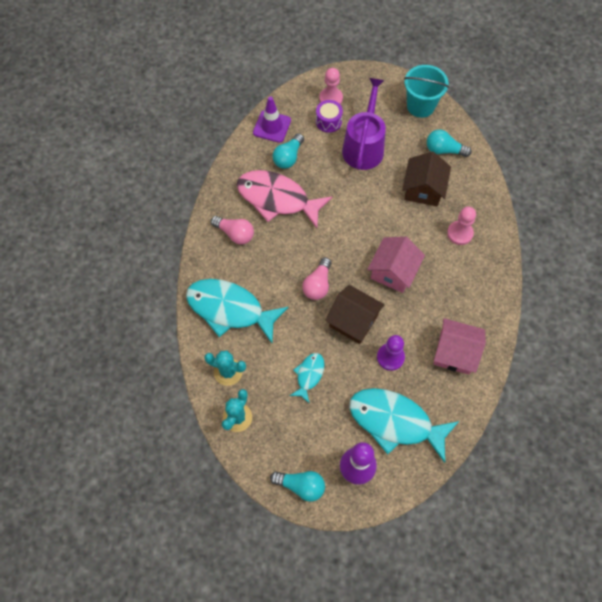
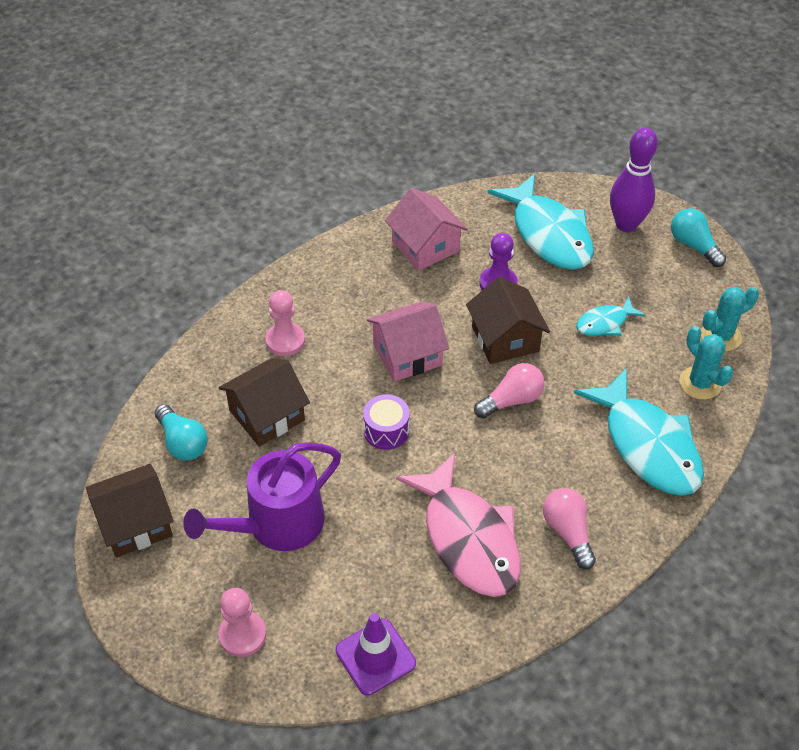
camera: 140 degrees left, 15 degrees down
turquoise light bulb [273,133,304,169] -> none
purple drum [316,100,343,133] -> purple drum moved to [363,394,410,450]
turquoise bucket [404,65,449,118] -> brown house [86,464,174,558]

